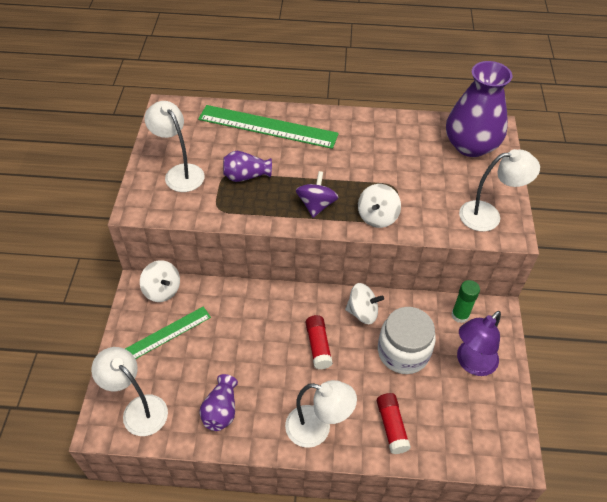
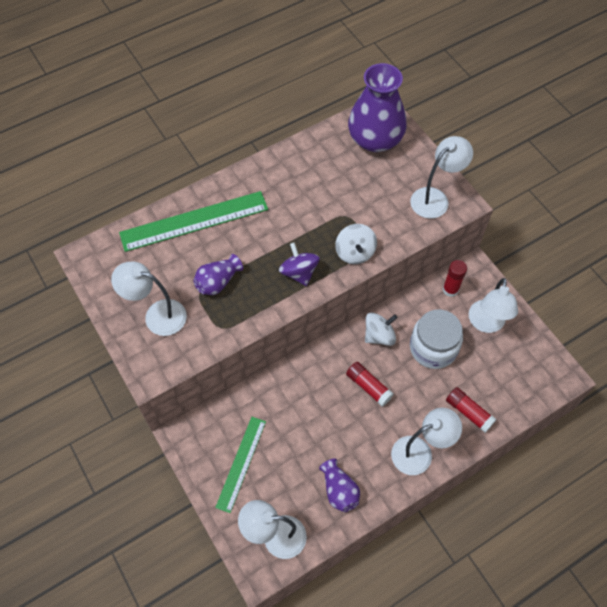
camera: 35 degrees left, 10 degrees up
white spinning top [140,260,180,302] -> none
green glue stick [451,280,480,323] -> red glue stick [443,260,467,297]
purple lamp [457,311,501,376] -> white lamp [469,278,518,333]

